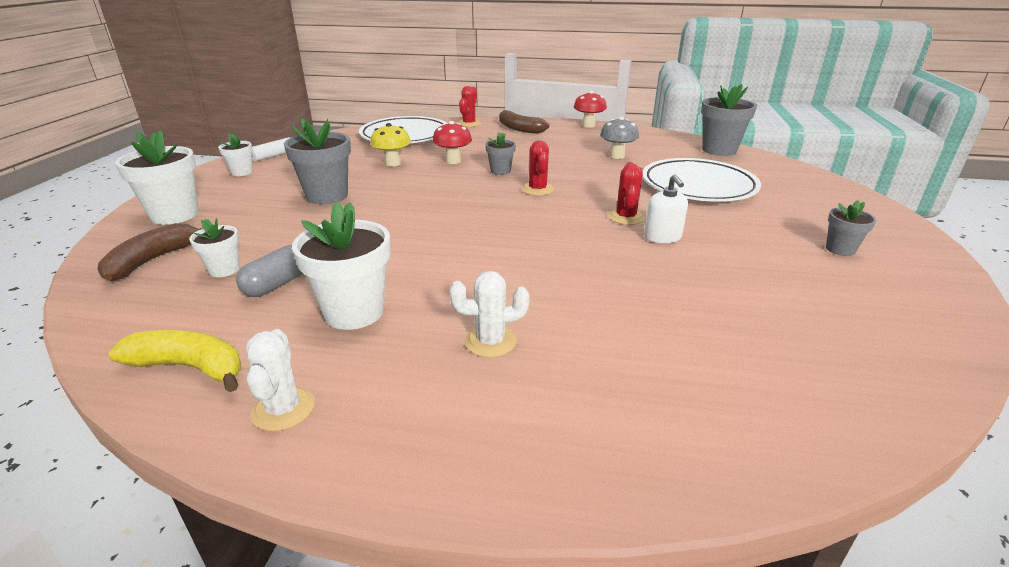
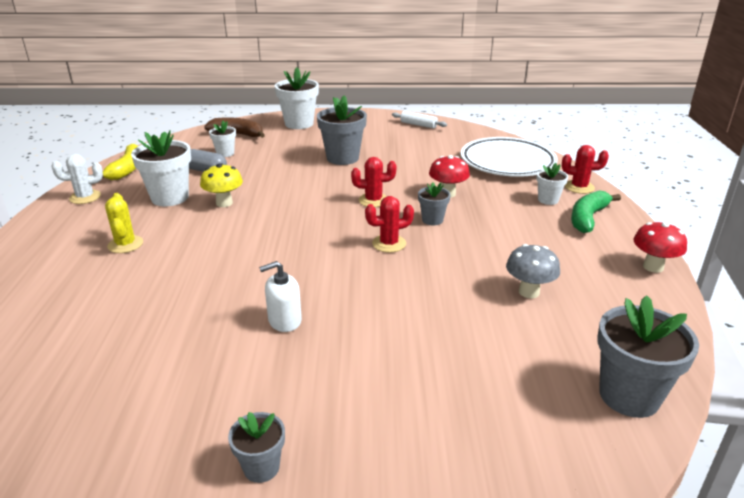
camera: 80 degrees right, 0 degrees up
white flower pot [218,134,253,176] -> white flower pot moved to [536,163,568,205]
yellow mushroom [370,123,411,167] -> yellow mushroom moved to [200,164,243,207]
white cactus [450,271,530,358] -> yellow cactus [105,193,143,253]
brown banana [499,110,549,134] -> green banana [571,190,621,233]
red cactus [608,162,645,225] -> red cactus moved to [351,157,396,207]
white plate [643,158,761,202] -> none

